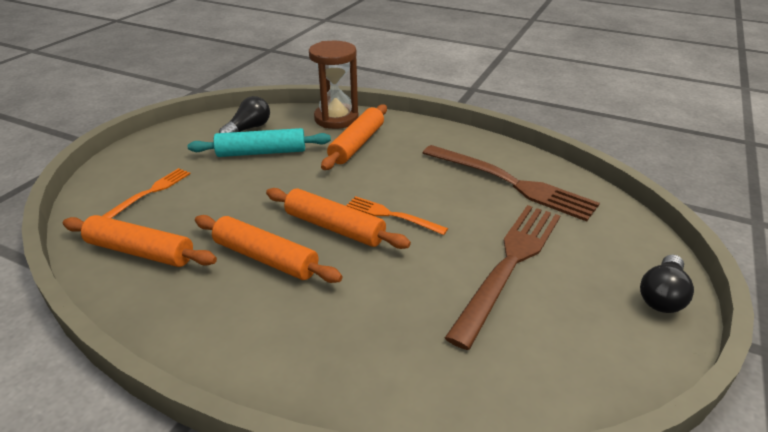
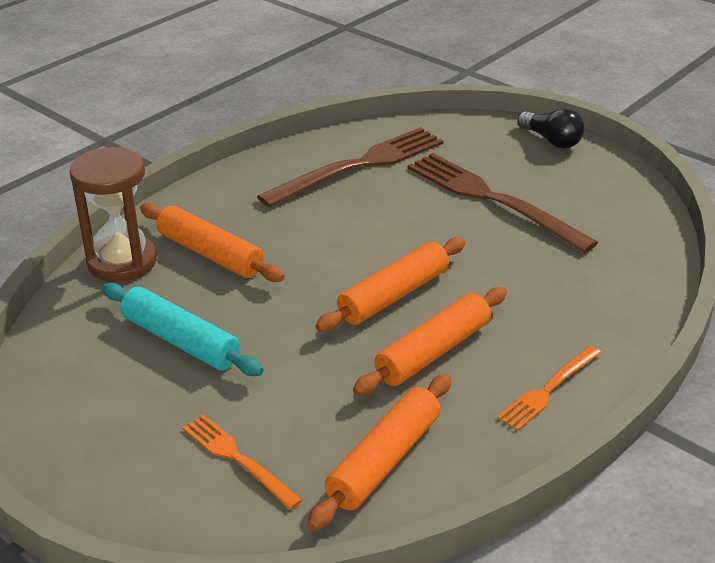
camera: 75 degrees left, 0 degrees up
turquoise rolling pin [188,128,331,157] -> turquoise rolling pin turned 60 degrees counterclockwise [102,283,264,376]
black light bulb [219,96,270,133] -> none
orange fork [346,196,448,235] -> orange fork moved to [497,346,601,431]

